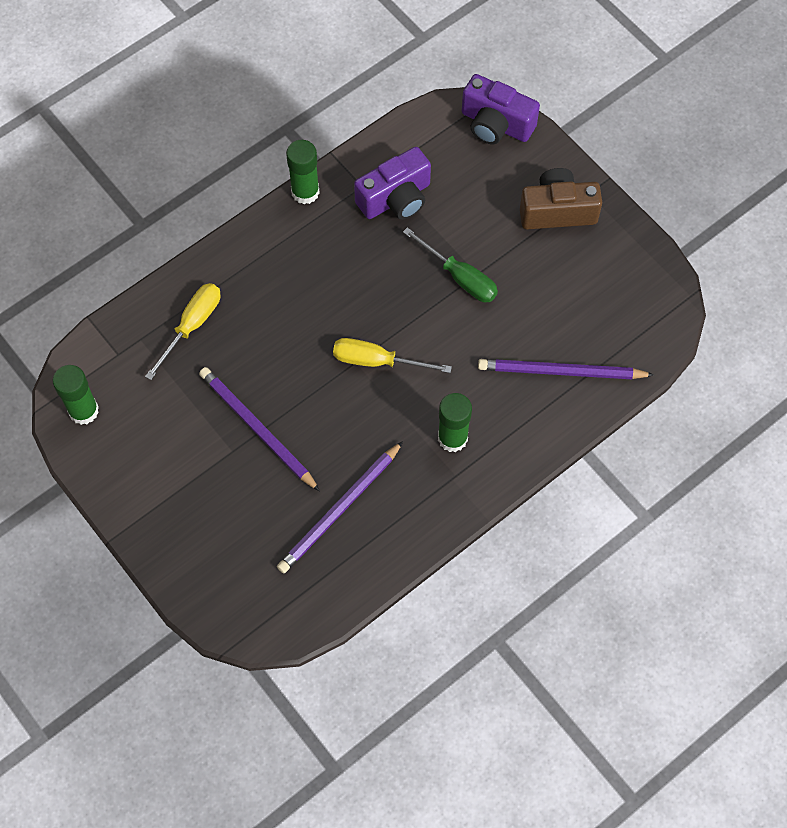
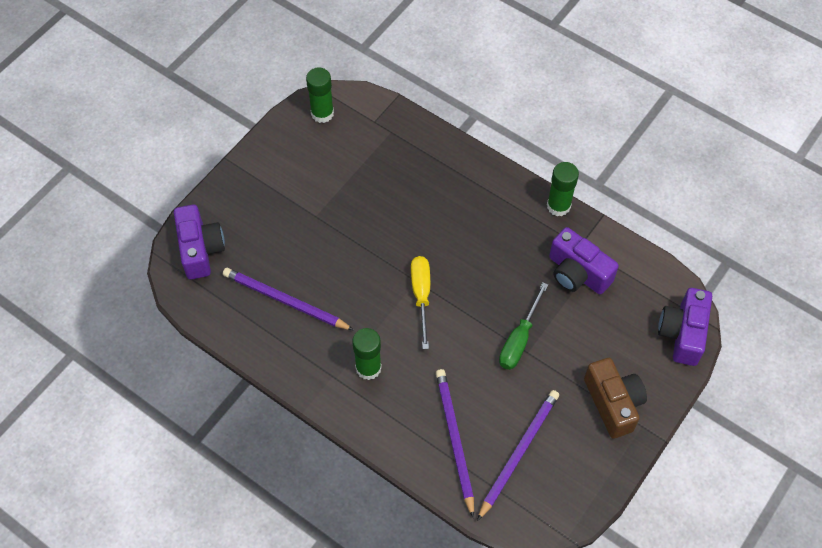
camera: 75 degrees right, 5 degrees down
yellow screwdriver [145,283,220,380] -> none
purple pencil [199,367,320,491] -> purple pencil moved to [477,390,559,521]
none -> purple camera [174,205,225,279]

